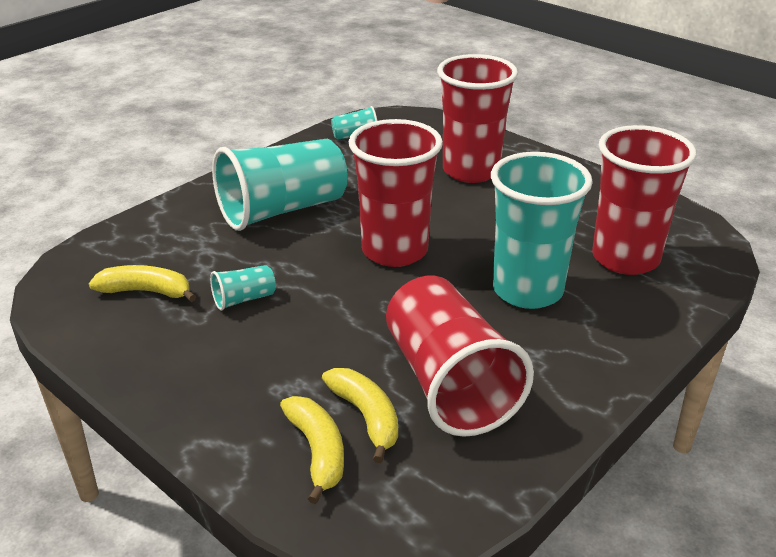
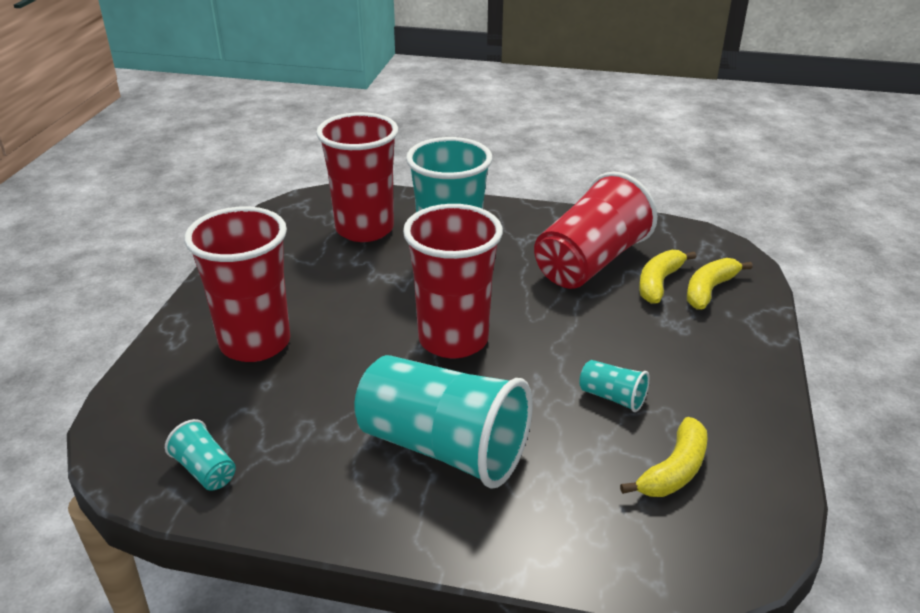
camera: 120 degrees left, 0 degrees up
yellow banana [89,265,196,302] -> yellow banana turned 120 degrees counterclockwise [620,417,707,497]

